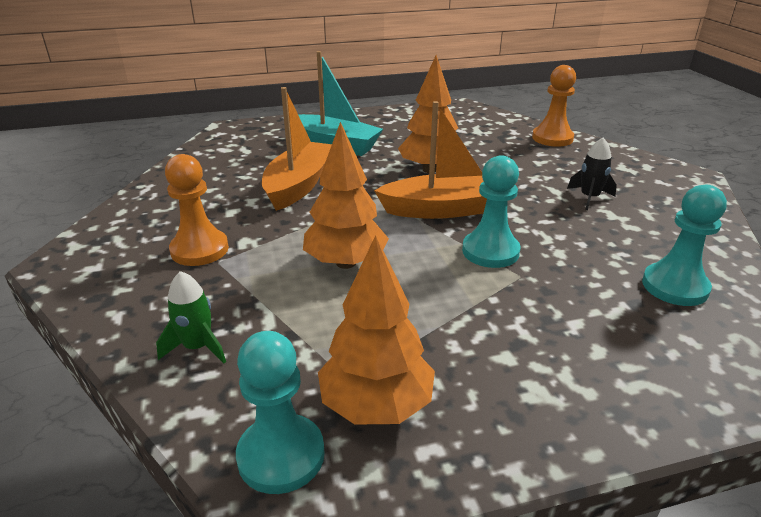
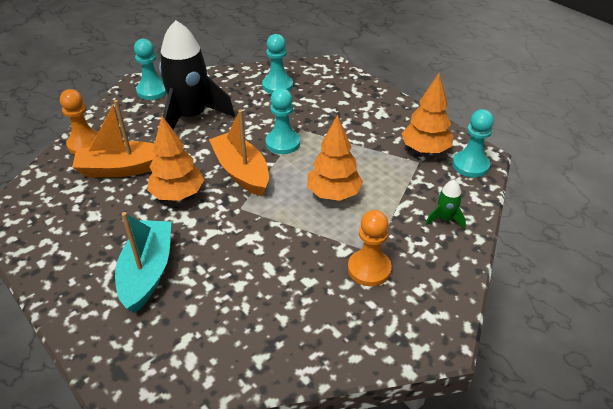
camera: 115 degrees left, 10 degrees up
orange boat [262,87,332,211] -> orange boat moved to [72,100,155,177]
black rocket [567,137,617,210] -> black rocket [159,20,235,129], size x2.39
none -> turquoise pawn [134,39,167,100]

